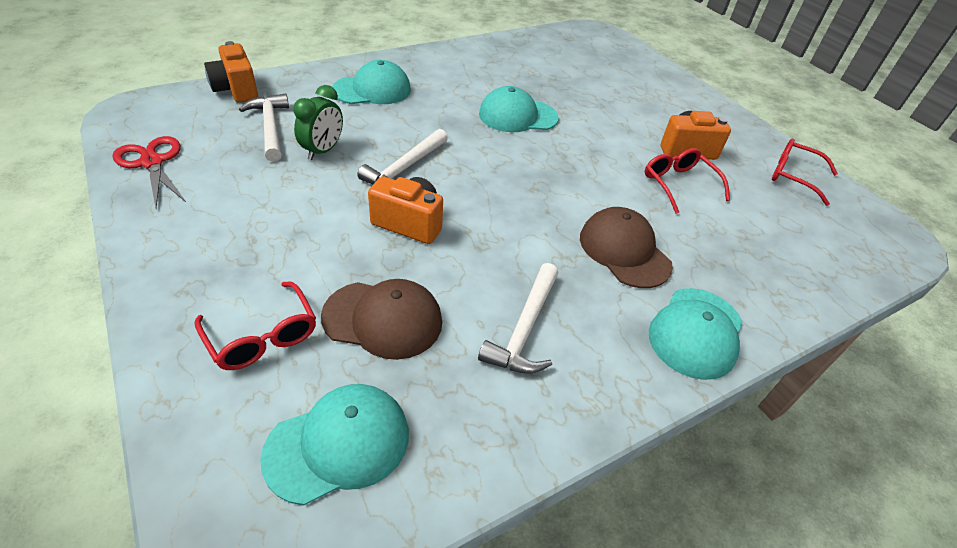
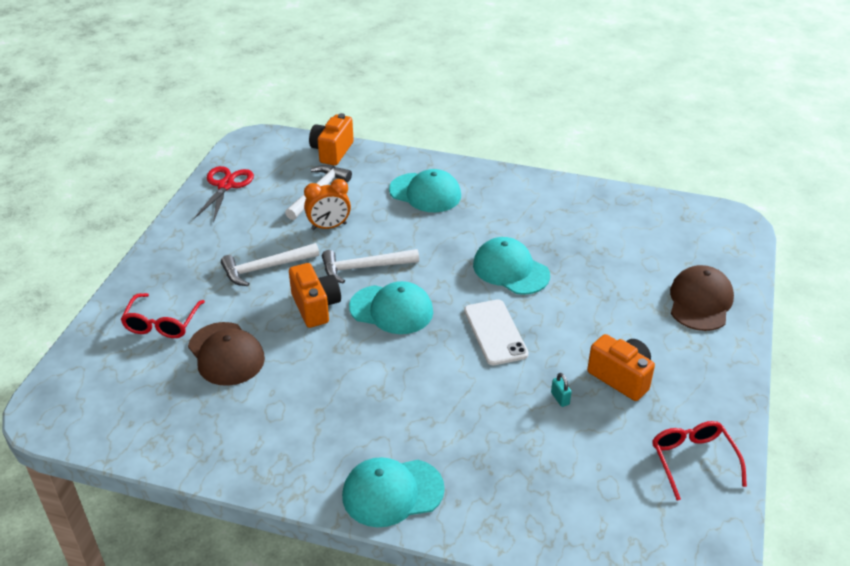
camera: 50 degrees right, 5 degrees down
turquoise cap [260,384,409,505] -> turquoise cap moved to [349,281,433,334]
green clock [293,85,343,160] -> orange clock [304,179,351,230]
white hammer [478,263,558,374] -> white hammer moved to [221,243,319,286]
brown cap [580,207,673,288] -> brown cap moved to [670,265,734,331]
red glasses [645,148,730,214] -> turquoise padlock [551,373,572,407]
none -> white phone [464,299,529,365]

